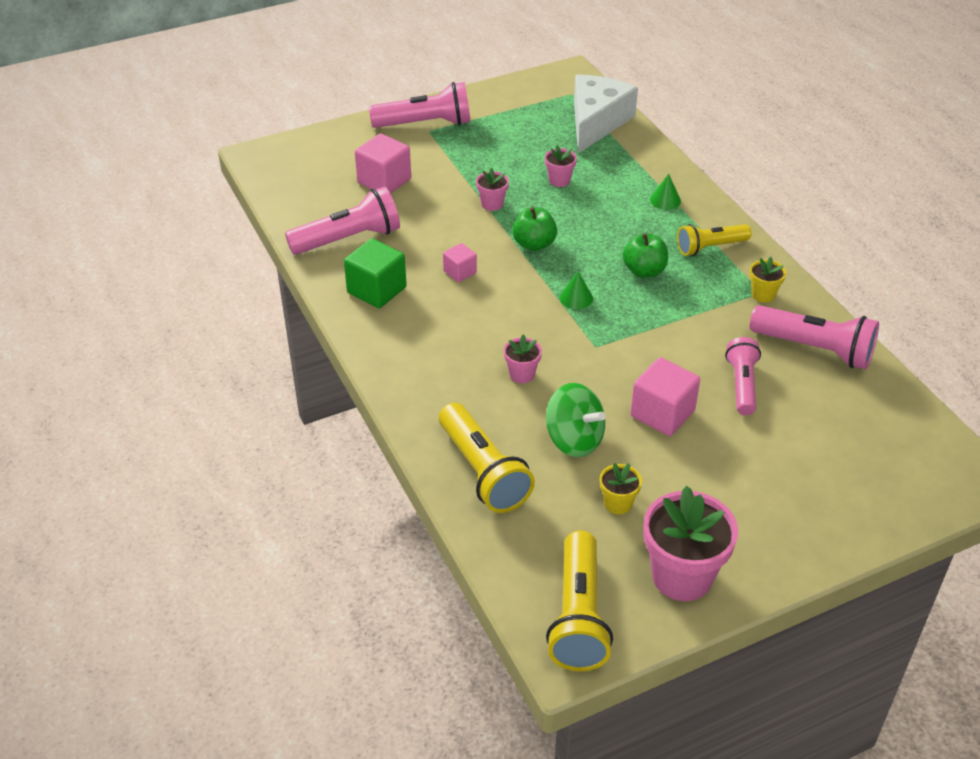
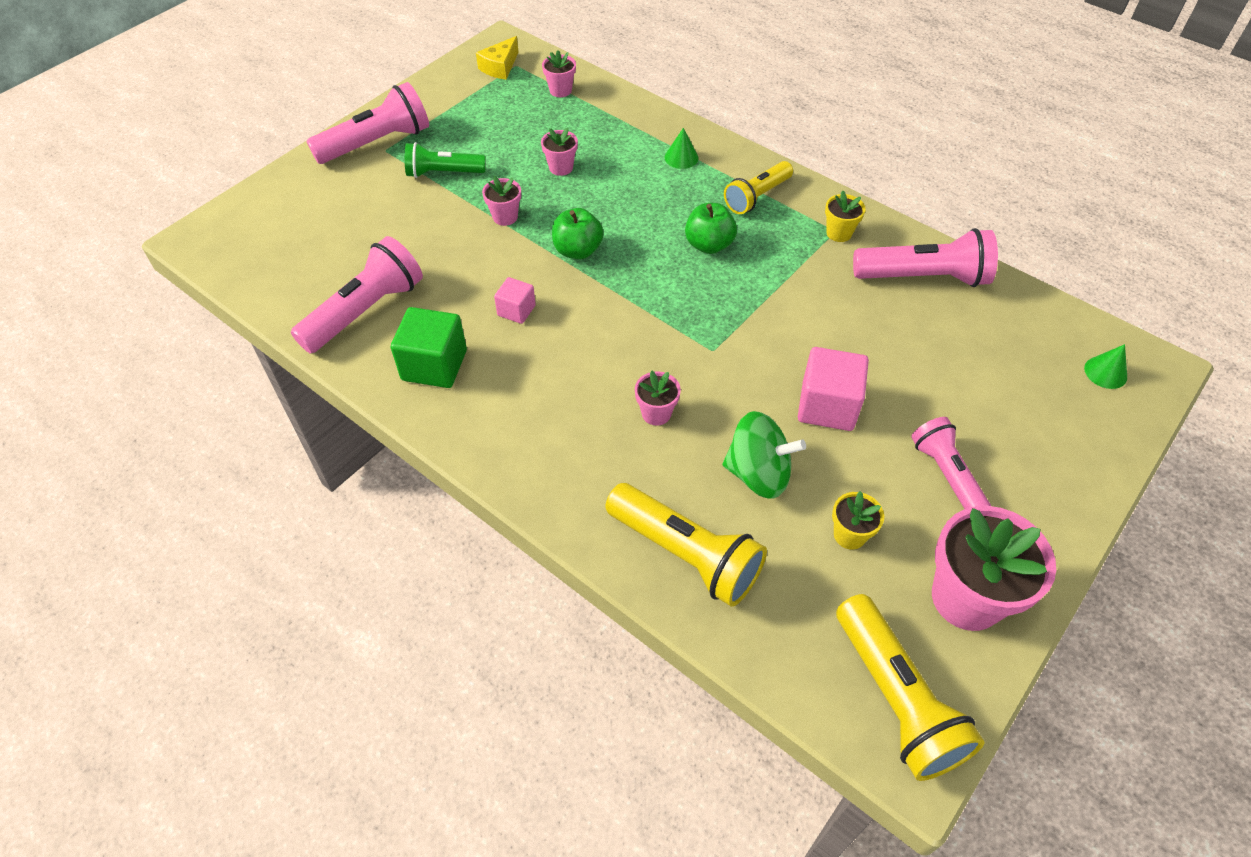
camera: 25 degrees left, 10 degrees up
pink cube [355,133,411,193] -> none
green cone [559,271,593,309] -> green cone moved to [1084,344,1127,389]
white cheese [574,74,638,153] -> pink flower pot [542,50,576,97]
pink flashlight [725,337,761,415] -> pink flashlight moved to [911,417,991,509]
none -> green flashlight [405,142,486,178]
none -> yellow cheese [476,36,518,80]

